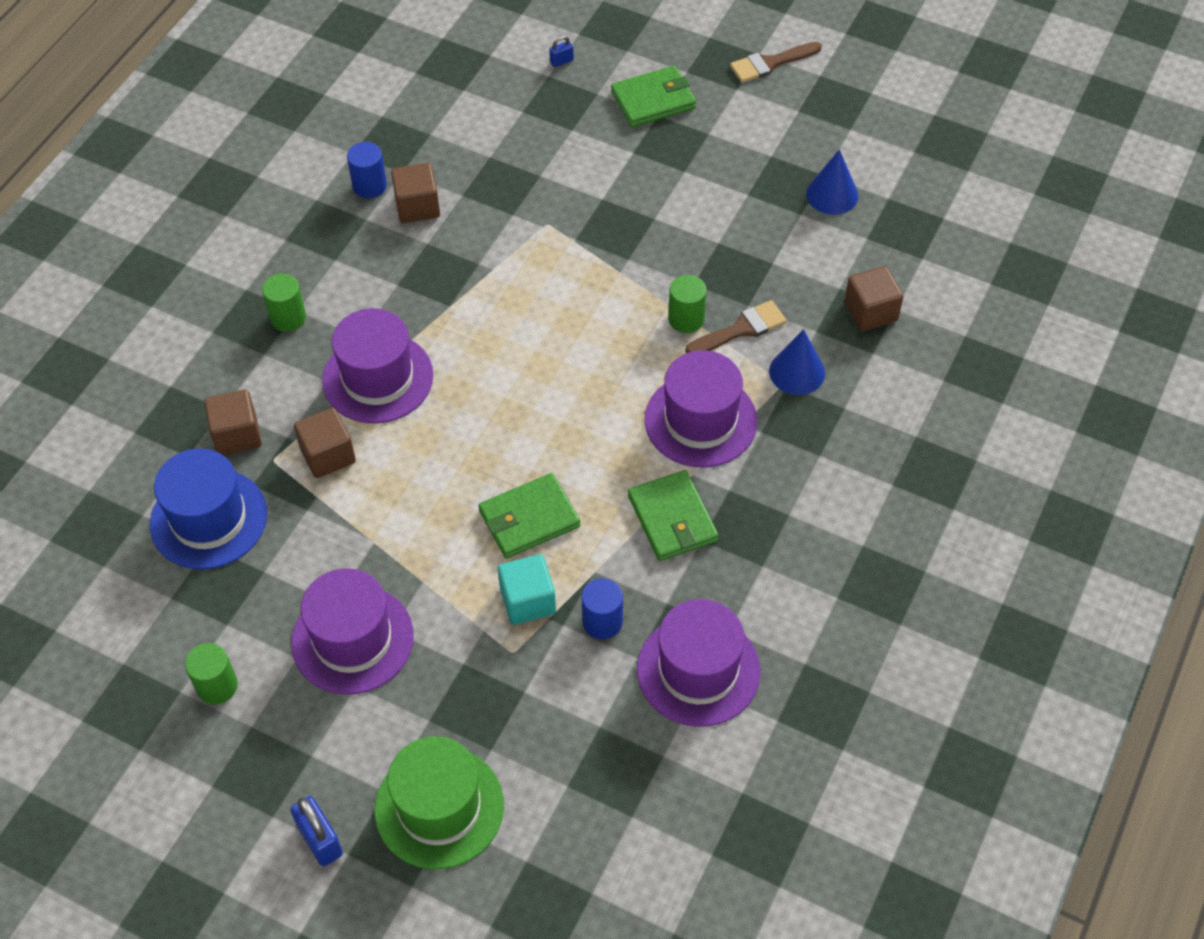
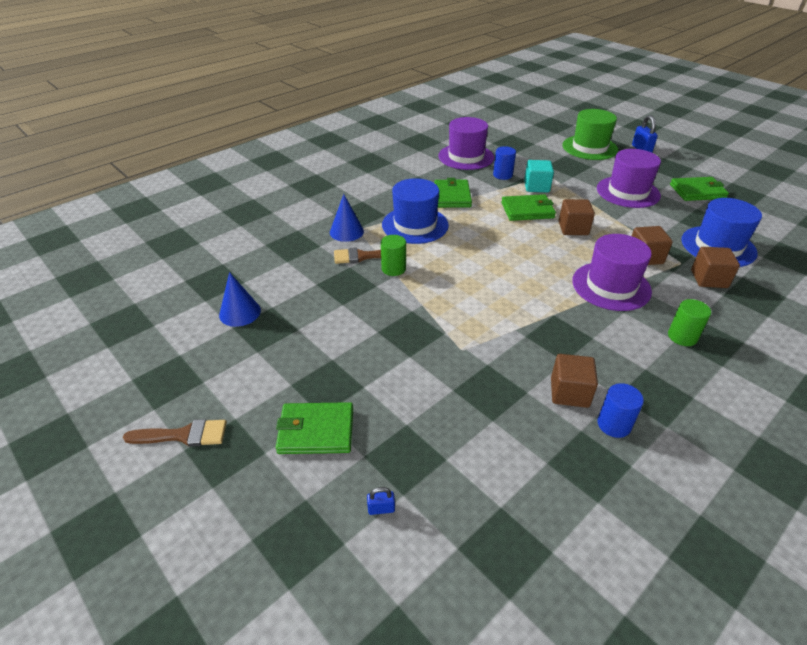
camera: 160 degrees left, 15 degrees down
green cylinder [185,643,238,704] -> green wallet [670,177,729,201]
purple hat [645,350,757,467] -> blue hat [382,178,449,244]
brown cube [844,266,903,331] -> brown cube moved to [559,199,595,235]

